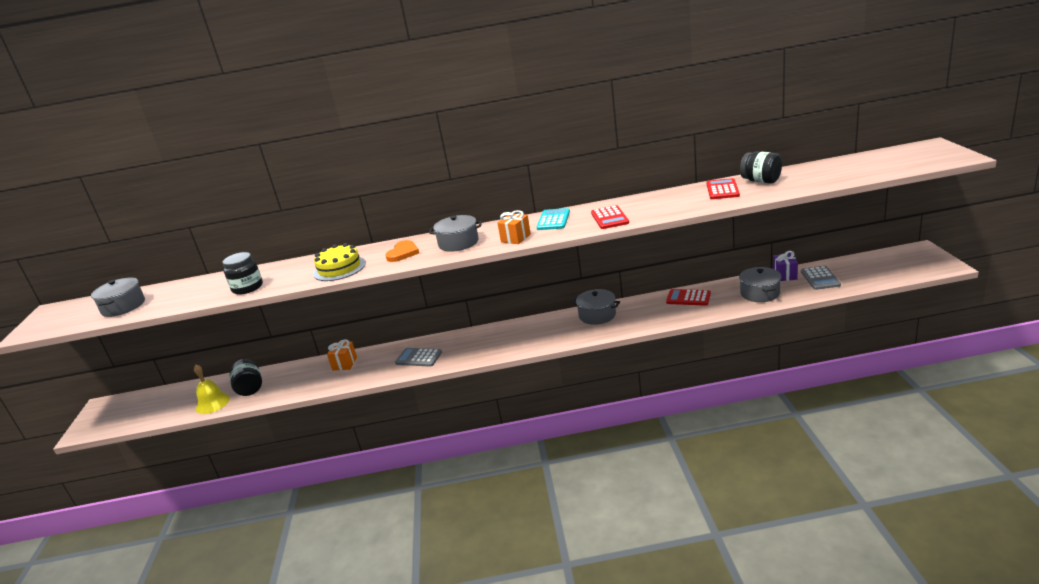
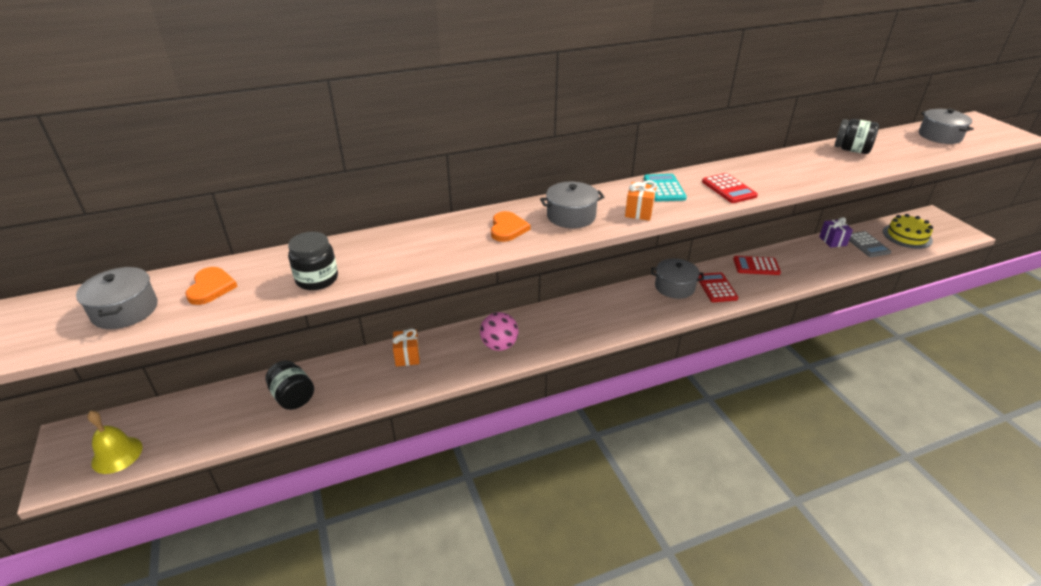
camera: 20 degrees left, 10 degrees up
yellow bell [194,365,230,414] -> yellow bell moved to [87,411,142,474]
yellow cake [313,243,366,281] -> yellow cake moved to [883,214,933,249]
grey calculator [395,348,442,367] -> pink ball [480,312,518,351]
red calculator [707,178,740,199] -> red calculator moved to [698,272,738,302]
grey pot [739,267,782,302] -> grey pot moved to [919,109,974,144]
none -> orange heart [185,267,238,305]

